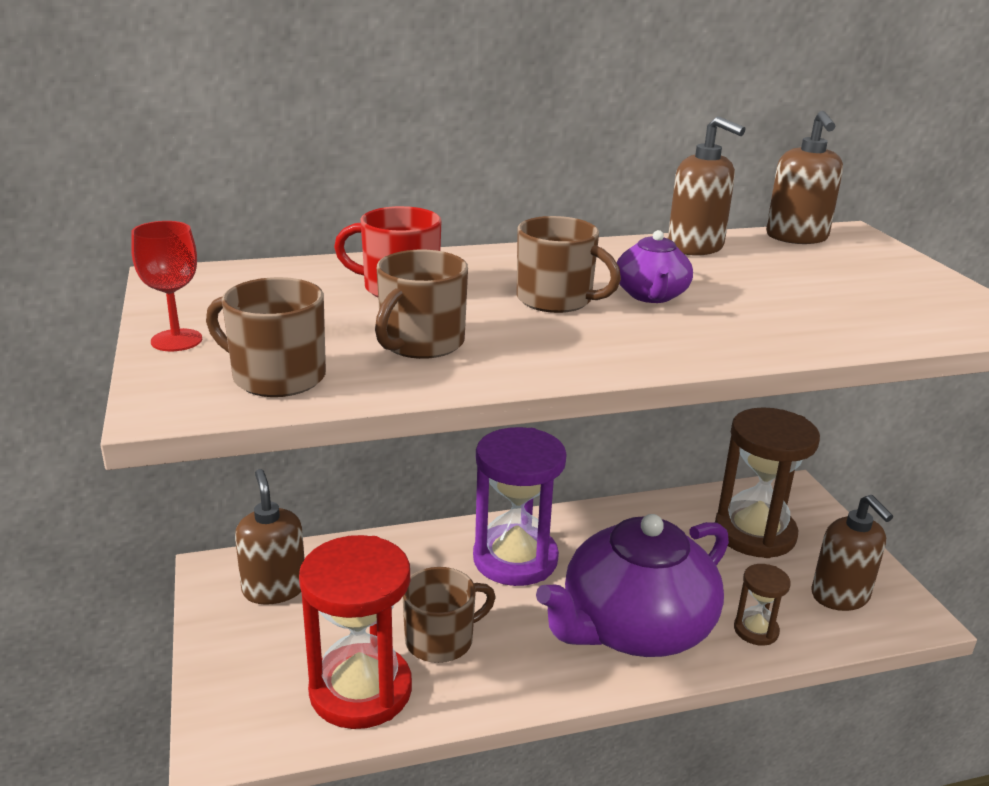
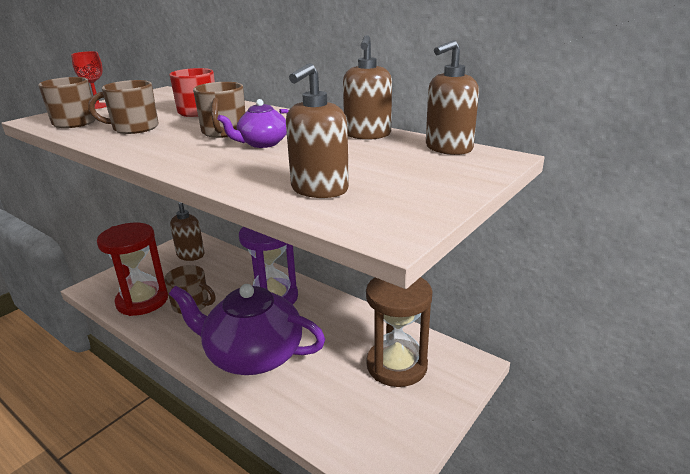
camera: 55 degrees right, 0 degrees up
brown hourglass [734,564,791,646] -> none
brown soap dispenser [812,495,893,611] -> brown soap dispenser moved to [286,63,349,198]

